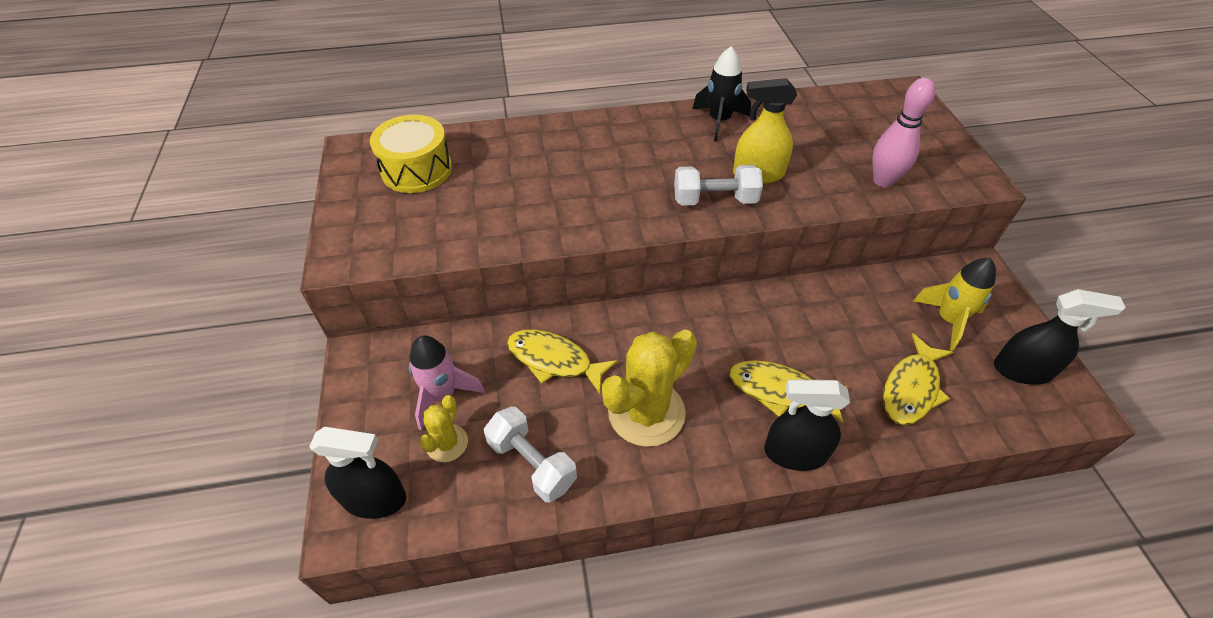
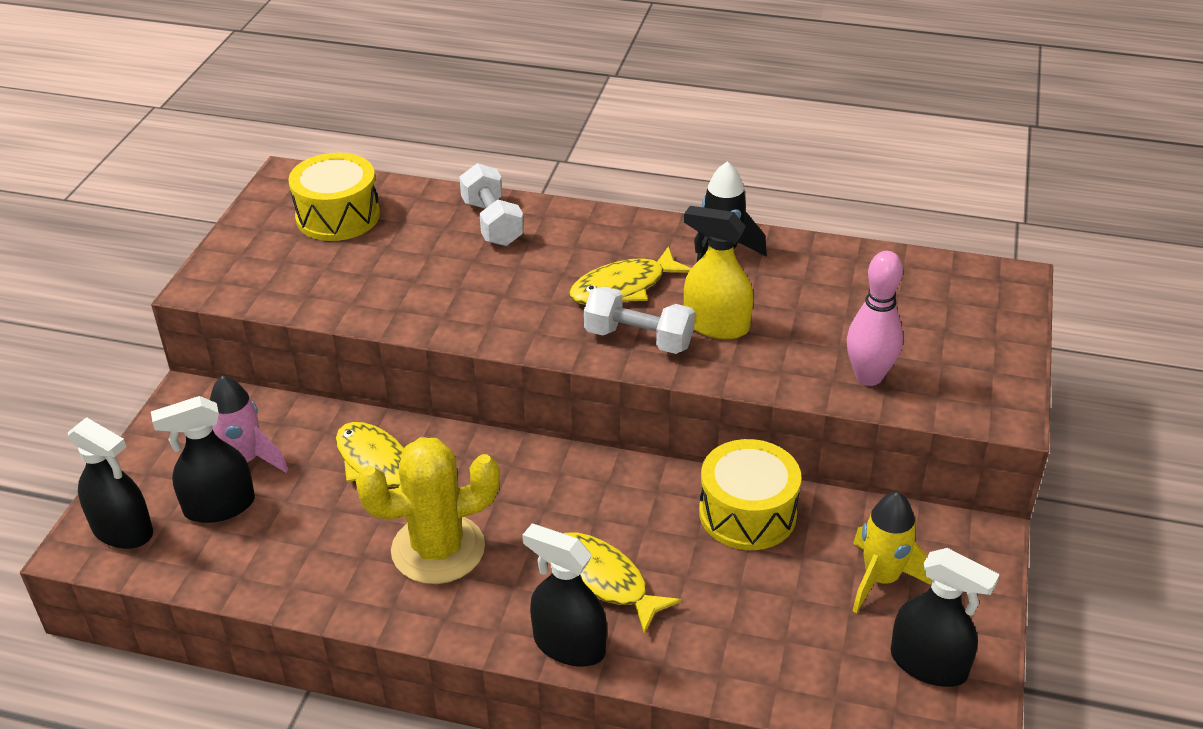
camera: 25 degrees right, 10 degrees down
yellow cactus [419,395,468,462] -> black spray bottle [151,396,255,523]
white dumbbell [484,407,577,503] -> white dumbbell moved to [459,163,524,246]
yellow fish [883,333,953,425] -> yellow fish moved to [569,246,691,305]
none -> yellow drum [699,439,801,550]

